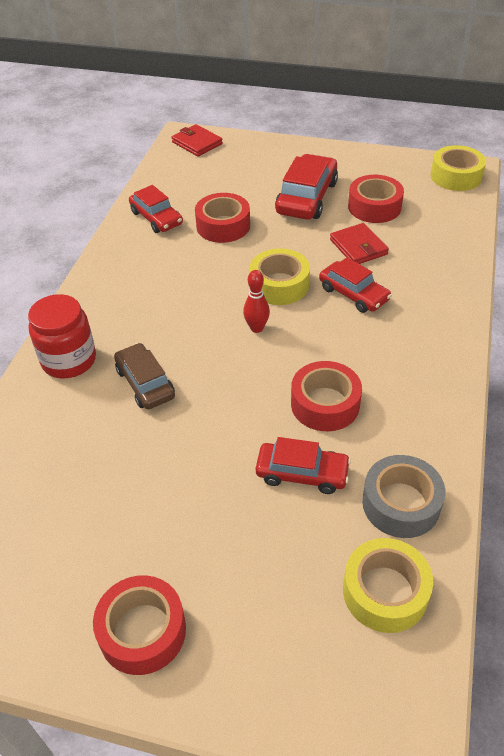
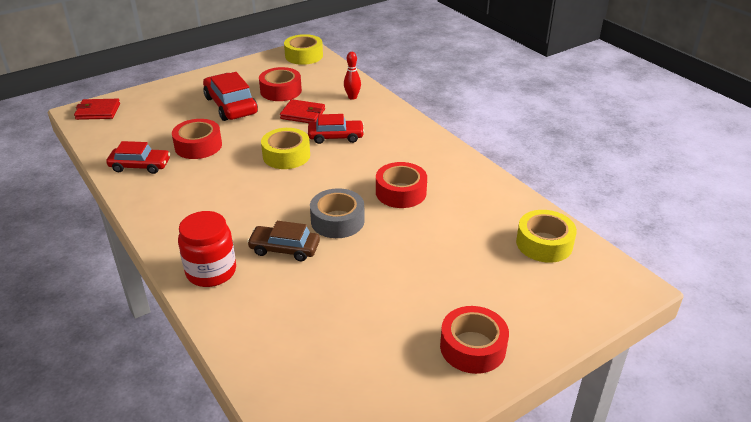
camera: 50 degrees left, 10 degrees down
red bowling pin [243,270,270,333] -> red bowling pin moved to [344,52,361,100]
red car [256,437,351,494] -> none
grey tape [362,455,445,538] -> grey tape moved to [310,188,365,238]

